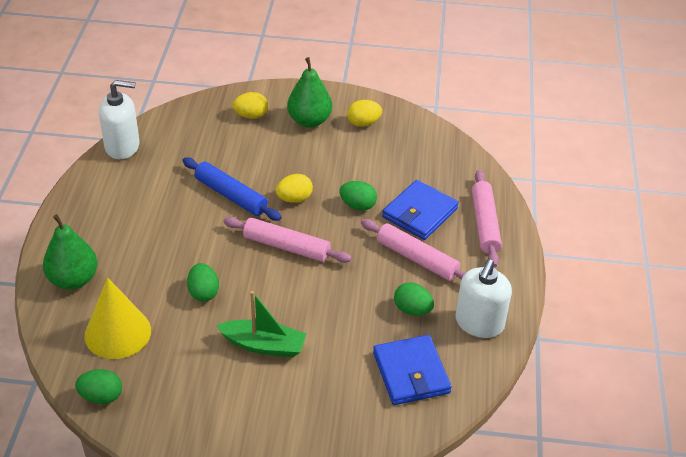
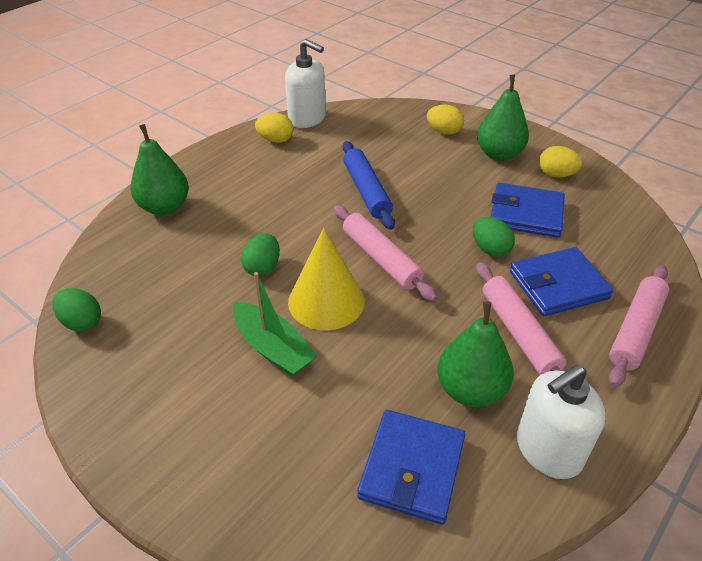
camera: 35 degrees right, 0 degrees up
yellow cone [84,277,151,359] -> yellow cone moved to [288,228,365,330]
yellow egg [275,174,313,203] -> yellow egg moved to [255,113,293,143]
green egg [394,282,434,316] -> green pear [437,301,514,407]
none -> blue wallet [491,183,565,238]

